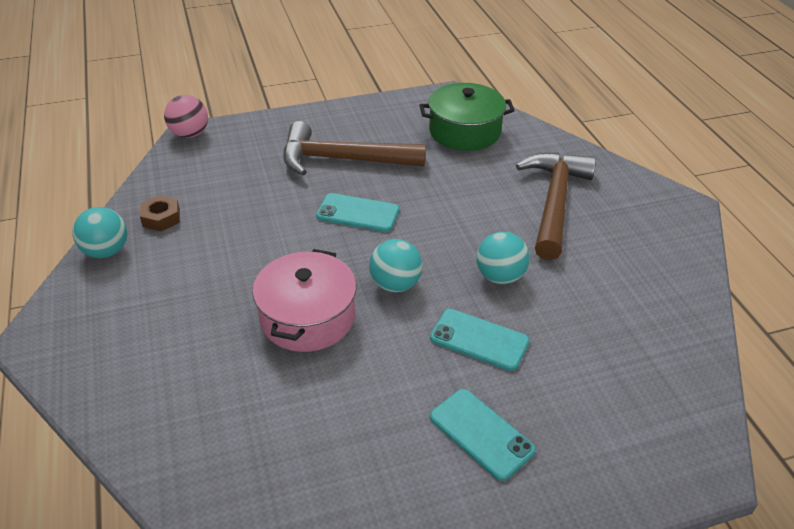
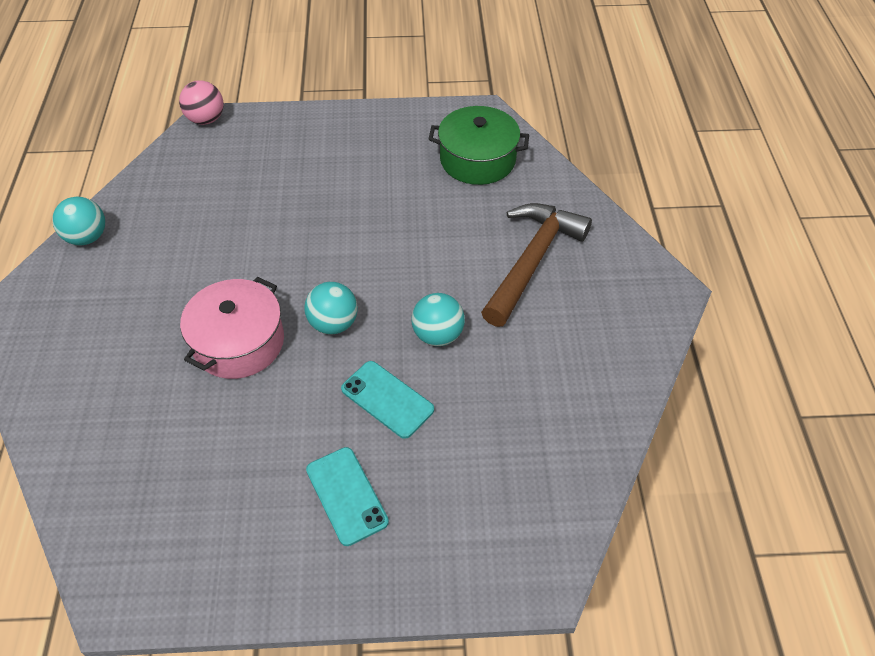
camera: 15 degrees right, 10 degrees up
brown nut [140,195,180,231] -> none
brown hammer [283,121,426,176] -> none
turquoise phone [316,193,399,232] -> none

